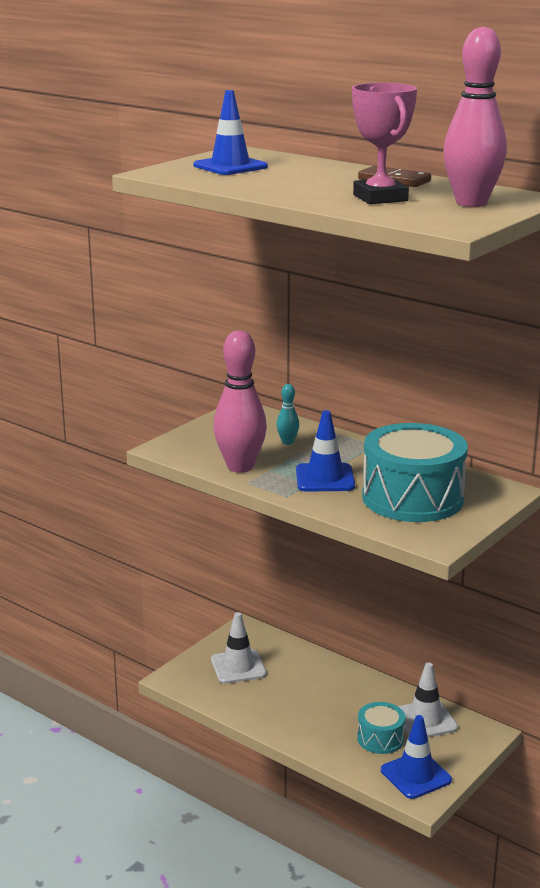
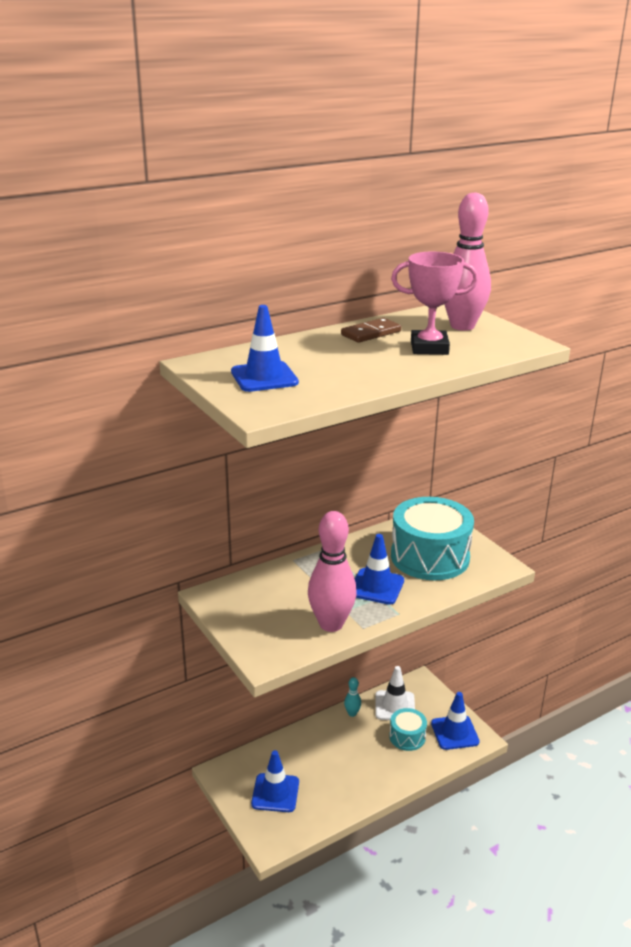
camera: 70 degrees left, 5 degrees up
white traffic cone [211,612,266,684] -> blue traffic cone [251,750,299,812]
turquoise bowling pin [276,384,299,445] -> turquoise bowling pin moved to [344,677,361,717]

